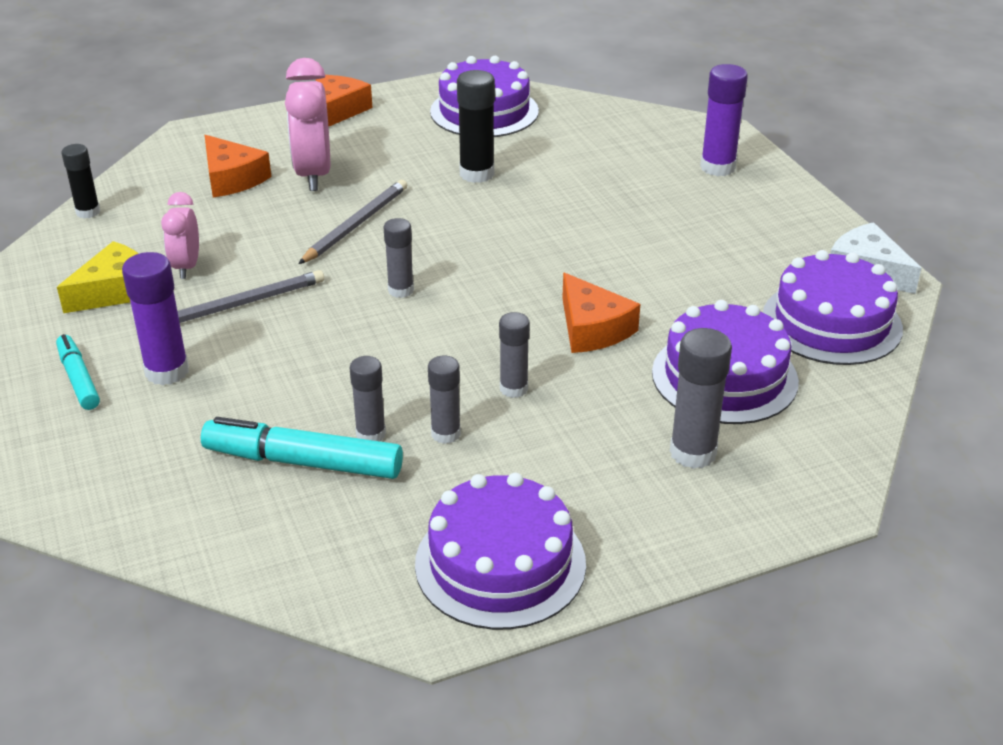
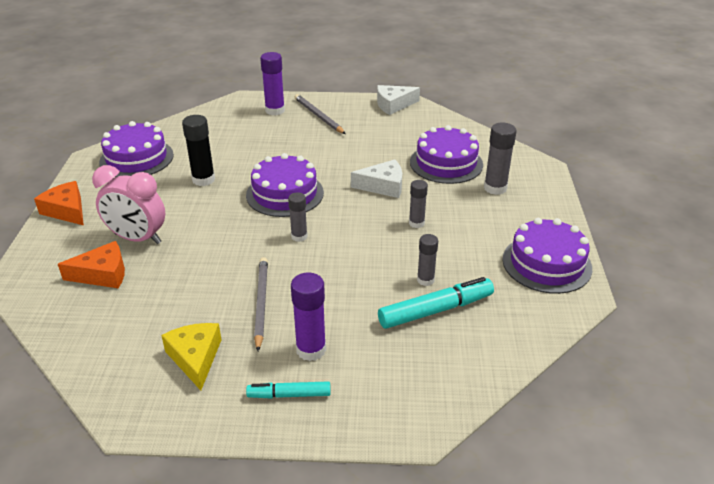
camera: 65 degrees left, 0 degrees up
black glue stick [61,144,100,219] -> none
pink clock [161,192,199,279] -> none
turquoise marker [201,417,403,479] -> turquoise marker turned 150 degrees counterclockwise [378,277,494,329]
grey pencil [299,180,407,264] -> grey pencil moved to [295,94,345,134]
grey glue stick [428,355,461,444] -> none
orange cheese [562,273,640,353] -> white cheese [351,160,402,198]
purple cake [763,250,903,365] -> purple cake moved to [246,153,324,217]

